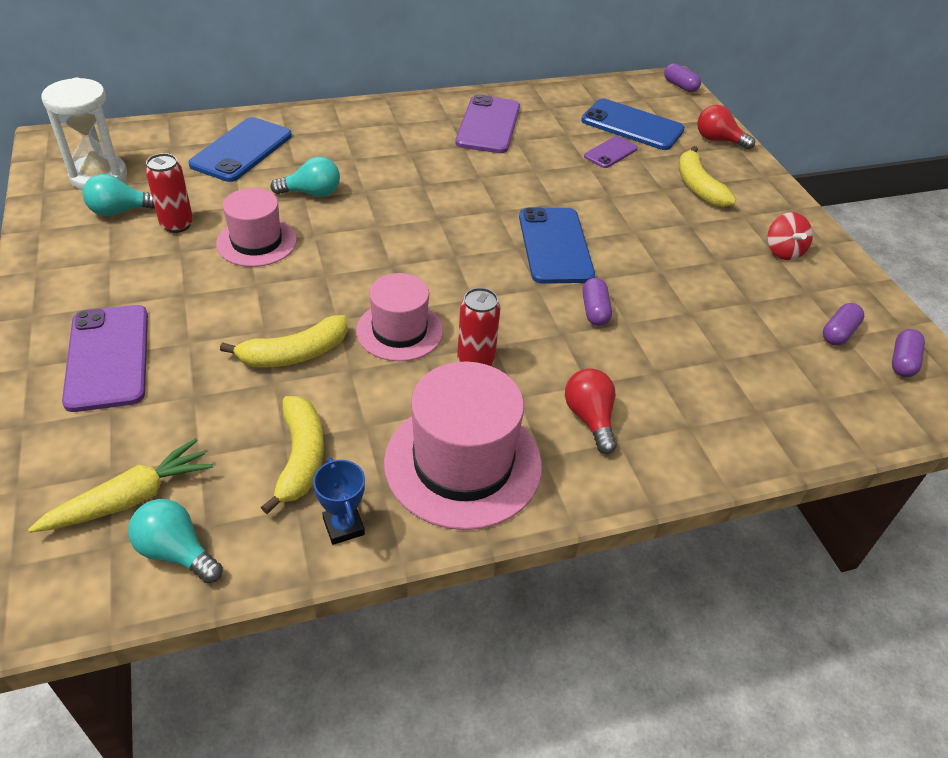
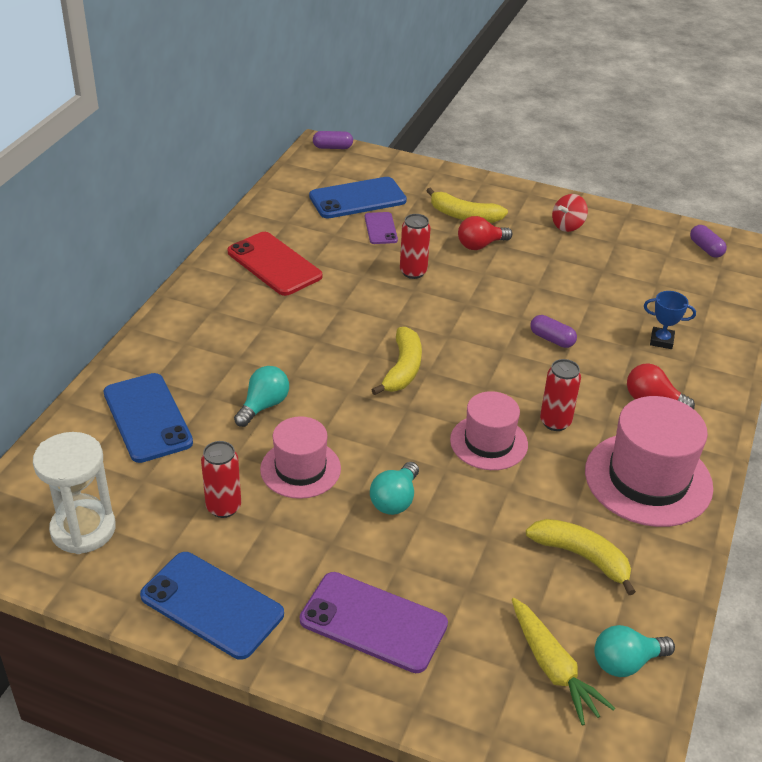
camera: 50 degrees left, 5 degrees down
yellow carrot [28,438,213,533] -> yellow carrot turned 150 degrees clockwise [512,598,615,726]
turquoise light bulb [83,174,155,216] -> turquoise light bulb moved to [370,462,419,515]
yellow banana [220,315,348,368] -> yellow banana moved to [372,327,422,395]
blue trophy [313,458,365,545] -> blue trophy moved to [644,291,696,349]
purple phone [455,94,520,153] -> red phone [227,232,322,296]
blue phone [519,207,595,284] -> blue phone moved to [140,552,284,660]
red light bulb [697,105,755,150] -> red light bulb moved to [458,216,512,250]
red spinning top [767,212,813,260] -> red spinning top turned 105 degrees clockwise [552,194,588,232]
purple capsule [823,303,864,346] -> none
none -> red can [400,214,431,279]

